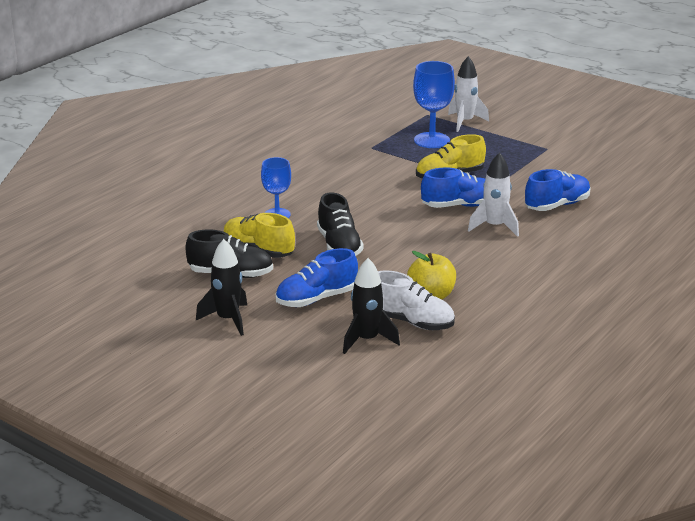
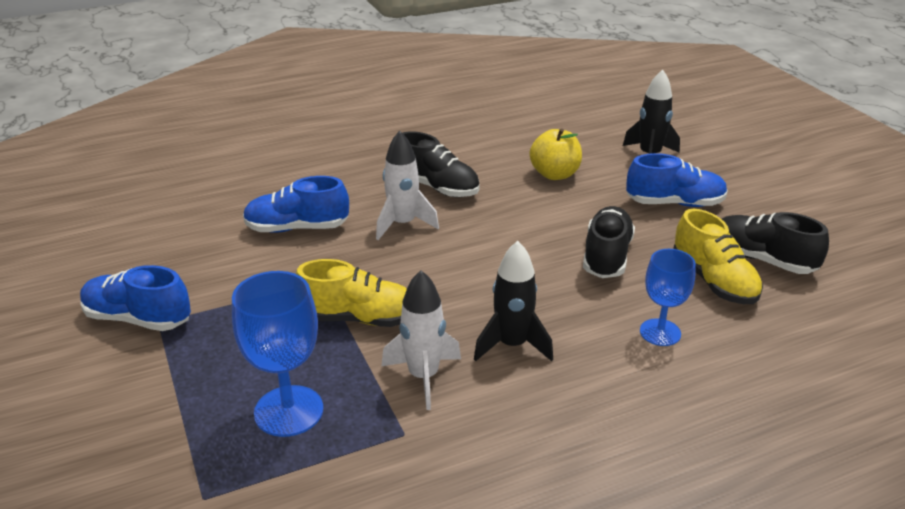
camera: 150 degrees left, 5 degrees up
black rocket [196,239,247,336] -> black rocket moved to [474,241,553,361]
white shoe [378,270,455,330] -> none
blue shoe [421,167,485,208] -> blue shoe moved to [80,265,191,331]
white rocket [448,56,489,132] -> white rocket moved to [382,270,461,410]
none -> black shoe [403,131,480,197]

